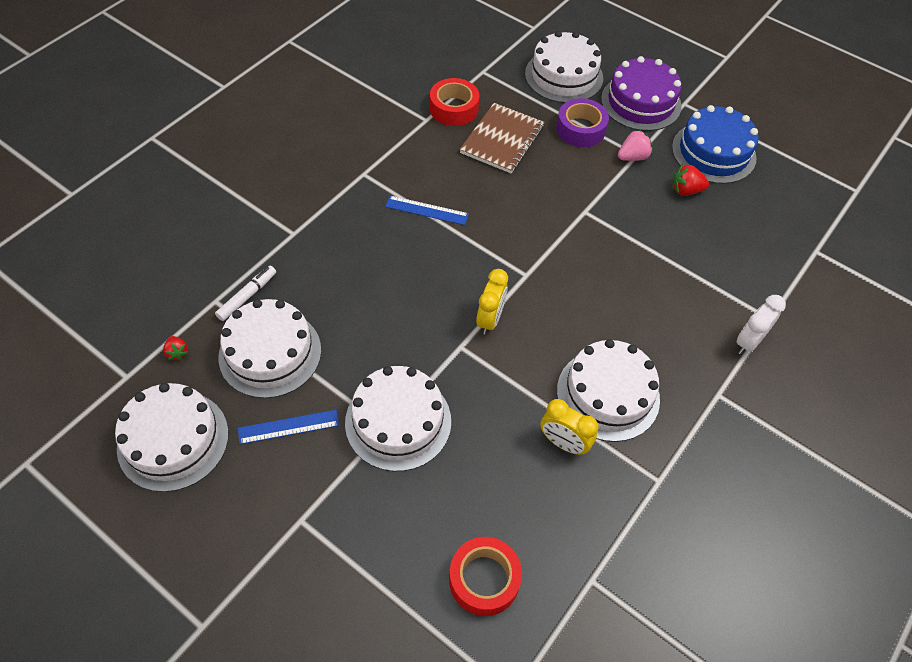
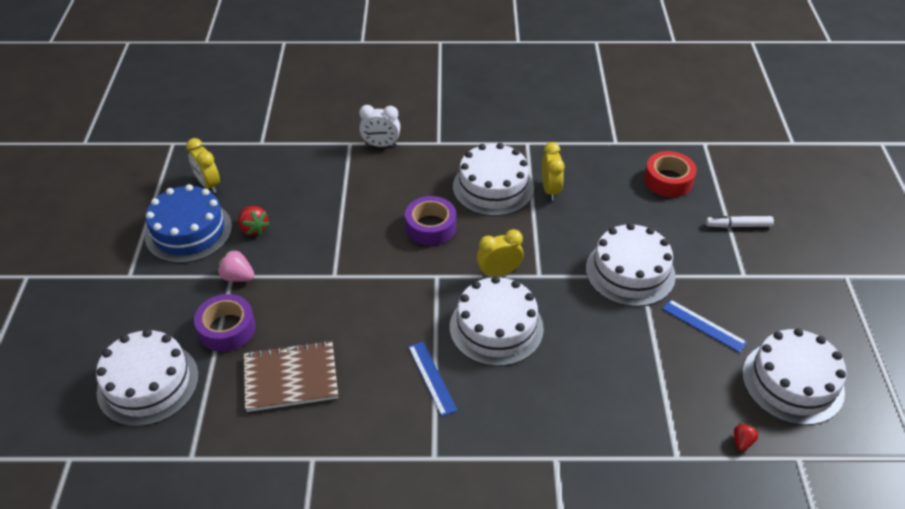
camera: 125 degrees left, 10 degrees down
white marker [215,266,276,321] -> white marker moved to [706,216,774,228]
white cake [218,299,321,398] -> white cake moved to [450,276,544,366]
red tape [430,78,479,126] -> none
purple cake [601,56,682,131] -> none
none -> yellow clock [186,138,220,193]
none -> purple tape [405,196,456,246]

